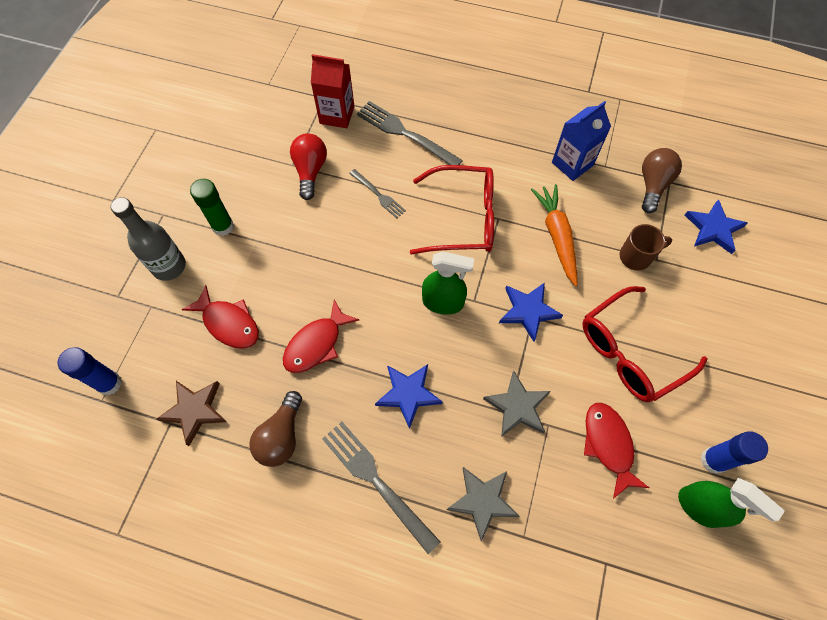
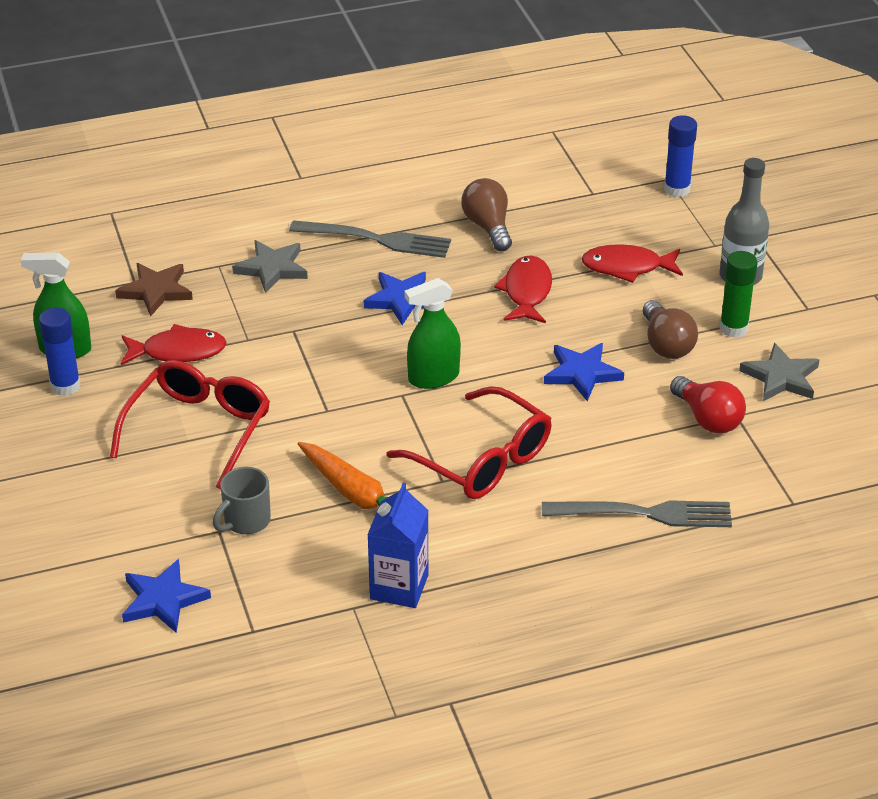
camera: 145 degrees right, 25 degrees down
brown star [157,381,226,446] -> brown star moved to [115,263,193,317]
red carton [311,54,355,128] -> none
grey fork [349,169,406,218] -> none
red glasses [410,165,494,254] -> red glasses turned 105 degrees counterclockwise [387,386,552,499]
grey star [483,371,551,437] -> grey star moved to [739,343,819,401]
blue star [499,283,563,342] -> blue star moved to [544,343,624,401]
red fish [584,403,649,499] -> red fish turned 45 degrees counterclockwise [121,324,227,365]
brown mug [620,224,672,270] -> grey mug [213,467,271,534]
brown light bulb [642,148,682,213] -> brown light bulb moved to [643,300,698,359]

